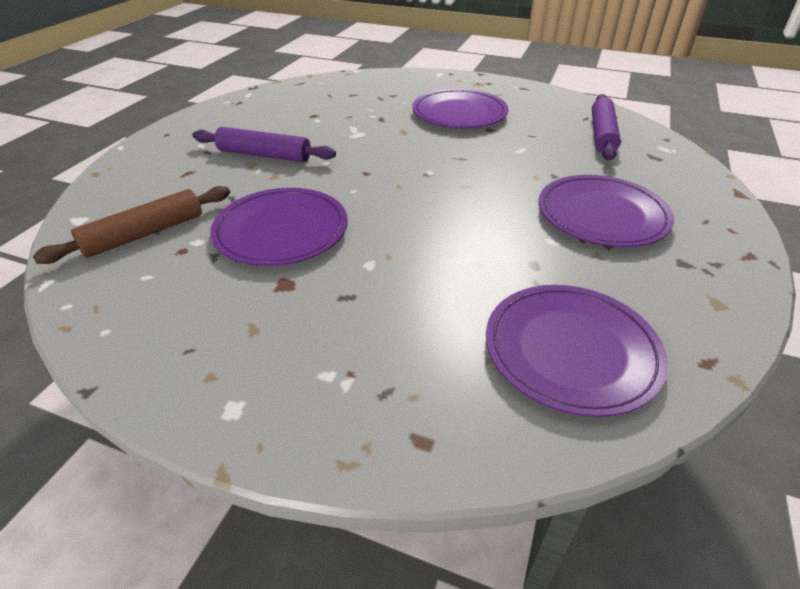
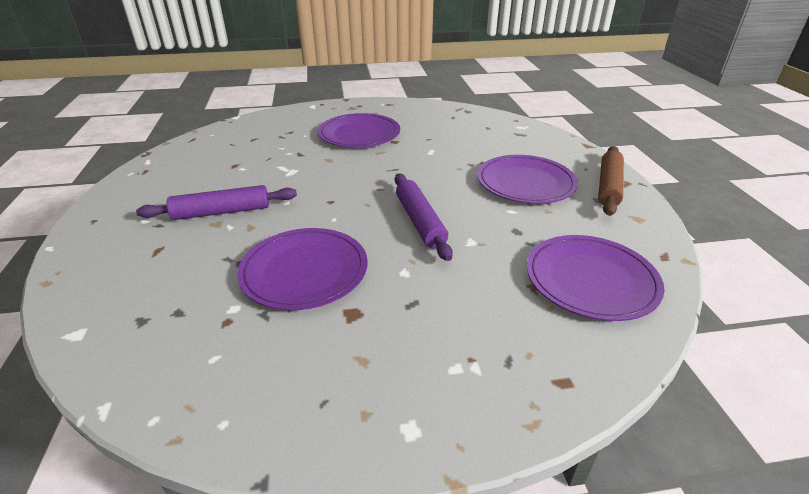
camera: 30 degrees left, 5 degrees down
brown rolling pin [32,186,230,264] -> brown rolling pin moved to [598,146,624,216]
purple rolling pin [592,94,621,161] -> purple rolling pin moved to [395,174,453,261]

